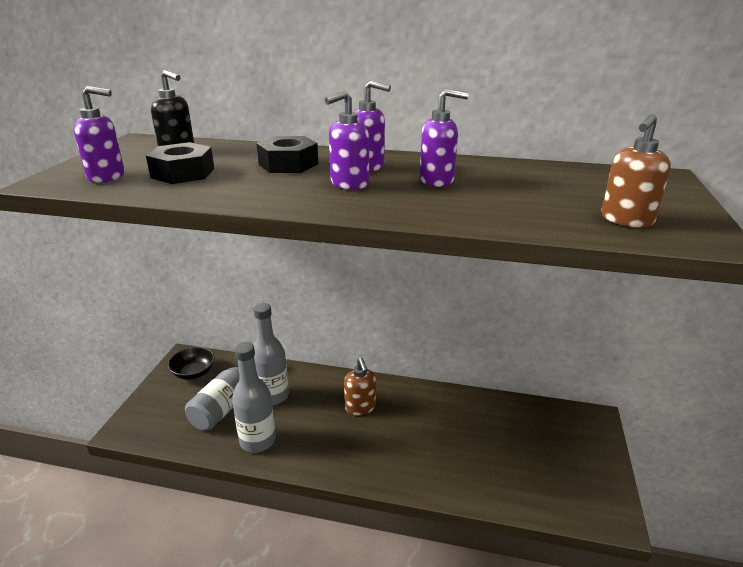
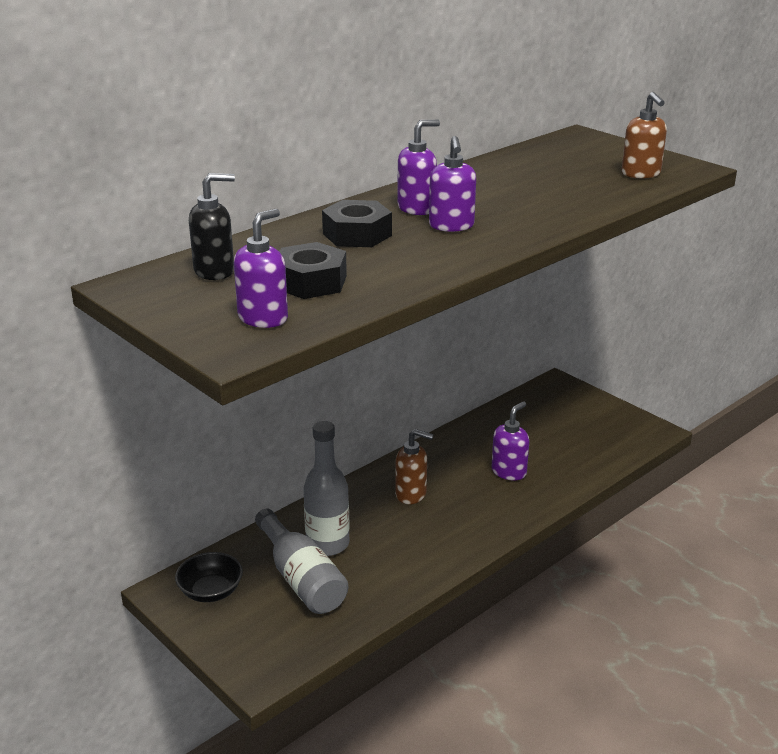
camera: 55 degrees left, 0 degrees up
grey bottle [232,342,276,453] -> none
purple soap dispenser [420,88,469,187] -> purple soap dispenser moved to [492,401,529,481]

